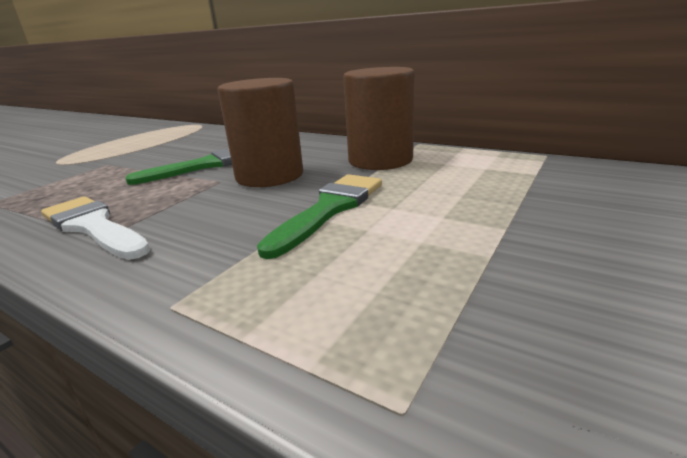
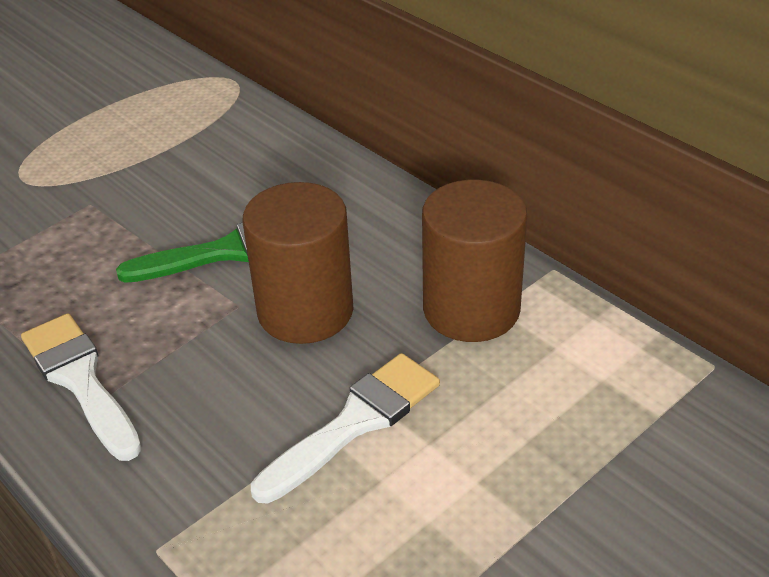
camera: 15 degrees right, 15 degrees up
green brush [257,174,382,259] -> white brush [251,353,440,504]

